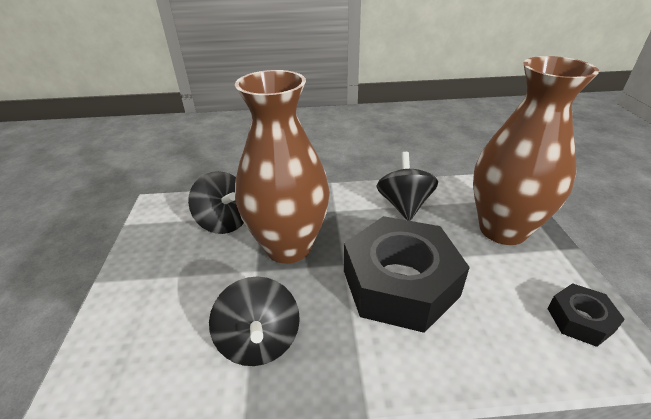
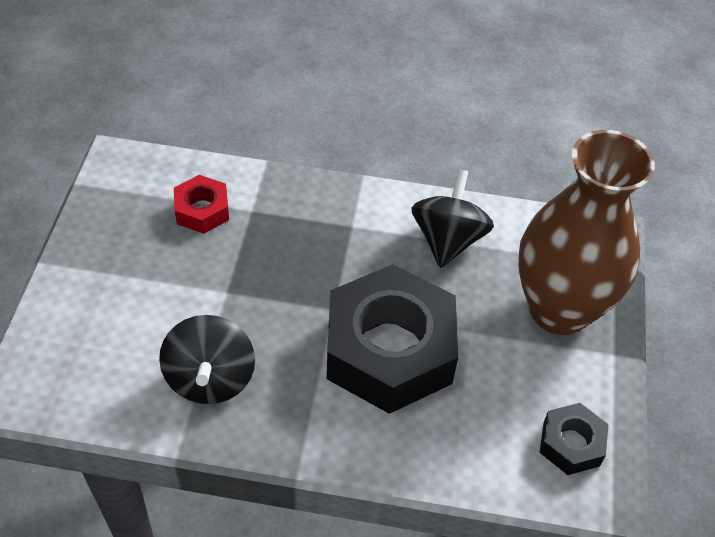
camera: 10 degrees right, 15 degrees up
black spinning top [188,171,244,234] -> red nut [174,175,229,234]
brown vase [235,70,330,264] -> none

